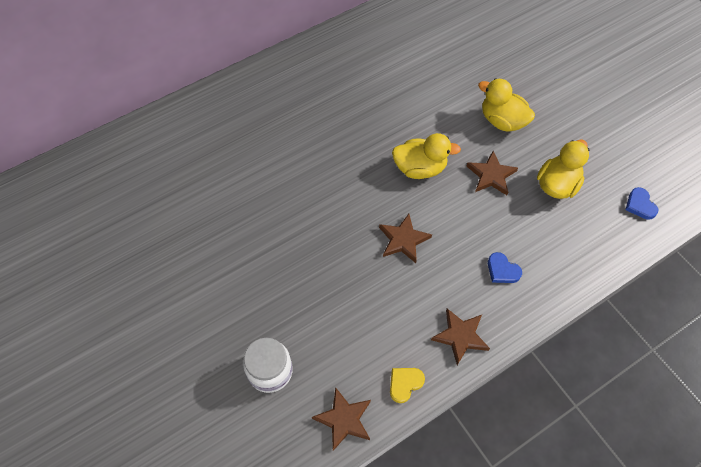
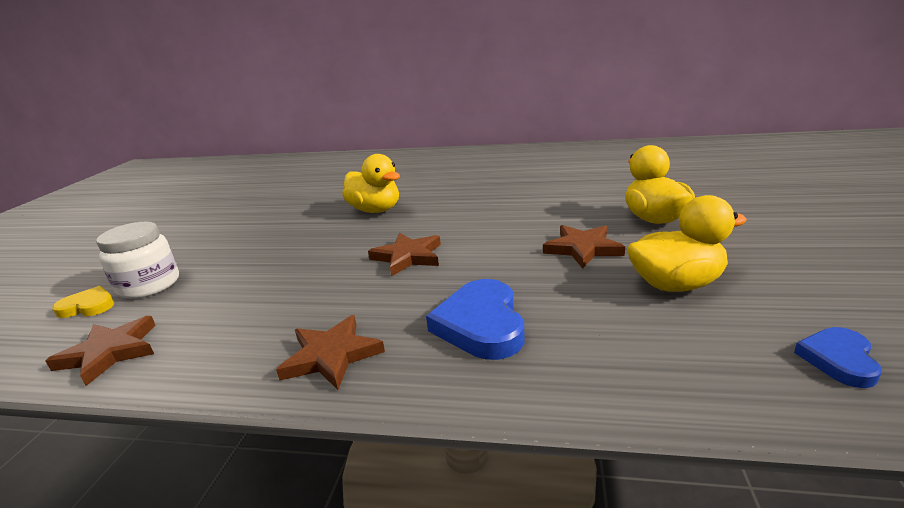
camera: 45 degrees right, 35 degrees down
yellow heart [390,368,425,403] -> yellow heart moved to [52,286,114,318]
yellow duck [392,133,461,179] -> yellow duck moved to [342,154,400,213]
blue heart [488,252,522,283] -> blue heart [426,279,524,360], size x1.72

